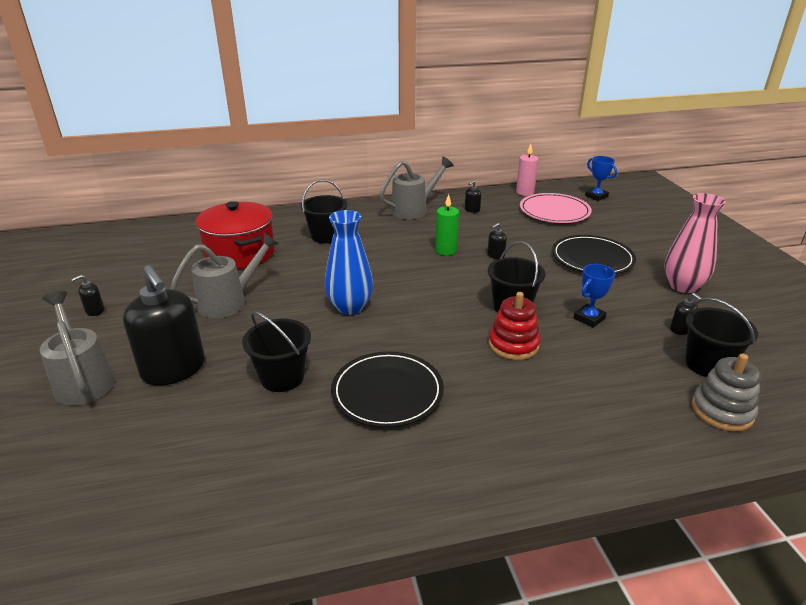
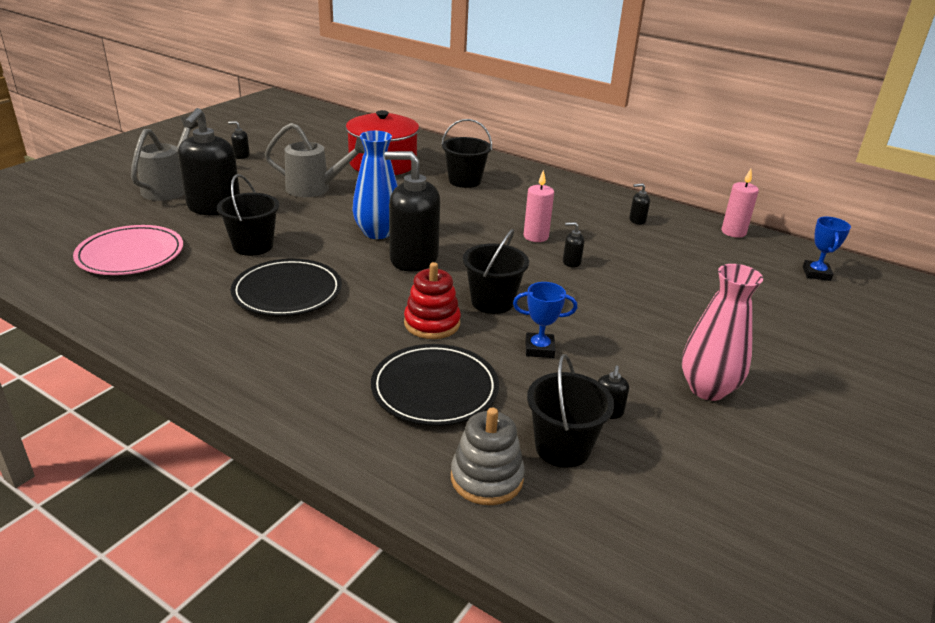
camera: 45 degrees right, 0 degrees up
grey watering can [379,157,454,219] -> none
green candle [435,194,459,256] -> pink candle [524,170,554,242]
pink plate [520,193,592,223] -> pink plate moved to [73,225,183,275]
black plate [552,235,636,274] -> black plate moved to [371,344,499,426]
none -> black soap dispenser [384,151,440,272]

